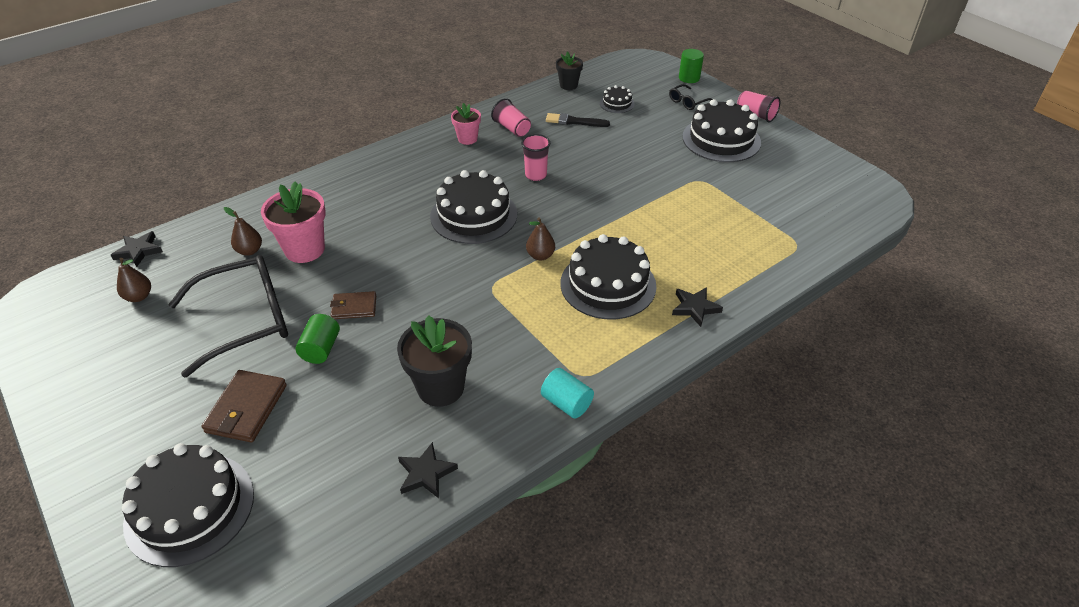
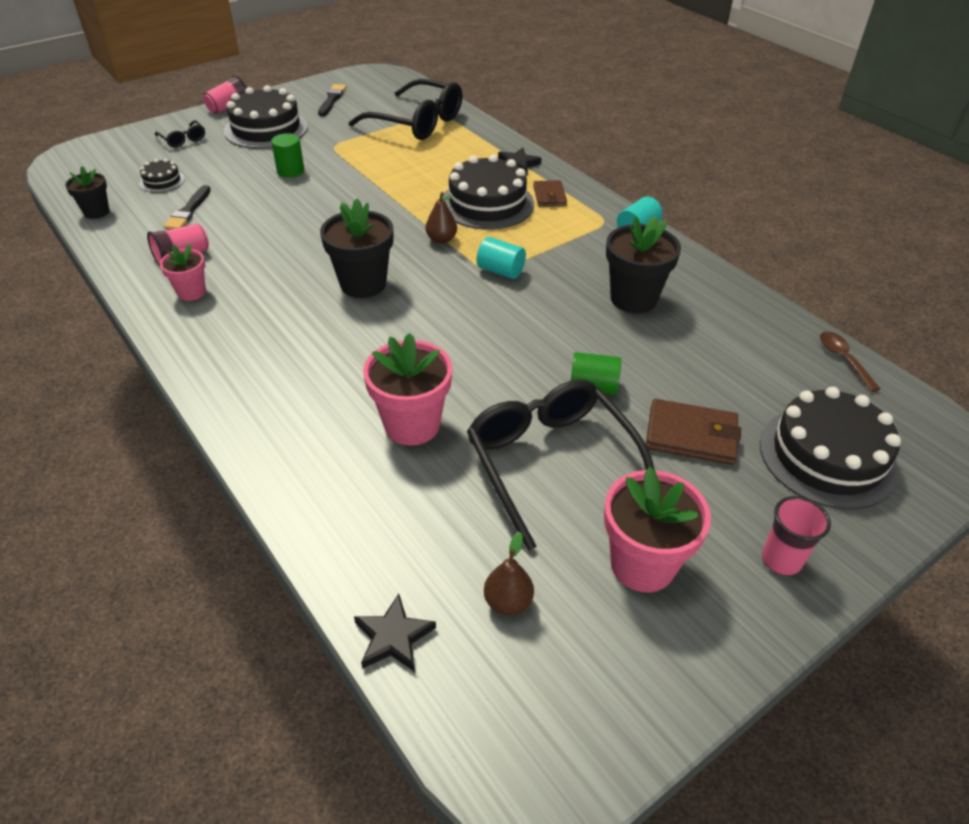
camera: 90 degrees left, 0 degrees up
brown pear [224,207,262,256] -> none
brown wallet [330,291,376,319] -> brown wallet moved to [533,180,567,207]
black star [398,442,458,498] -> none
black cake [430,170,517,244] -> black flower pot [320,199,394,298]
pink cup [521,134,550,181] -> pink cup moved to [762,496,831,576]
green cylinder [679,49,704,83] -> green cylinder moved to [271,133,304,178]
none -> black brush [318,84,346,116]
none -> black glasses [349,79,463,140]
none -> turquoise cylinder [477,237,526,279]
none -> pink flower pot [604,467,711,592]
none -> brown spoon [820,331,880,392]

